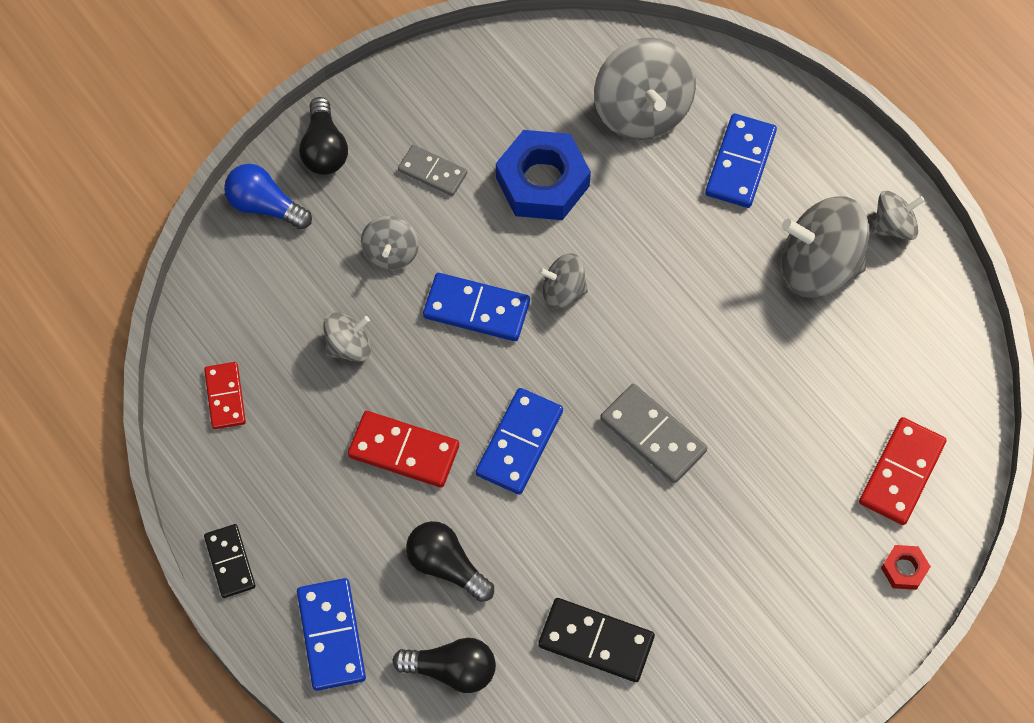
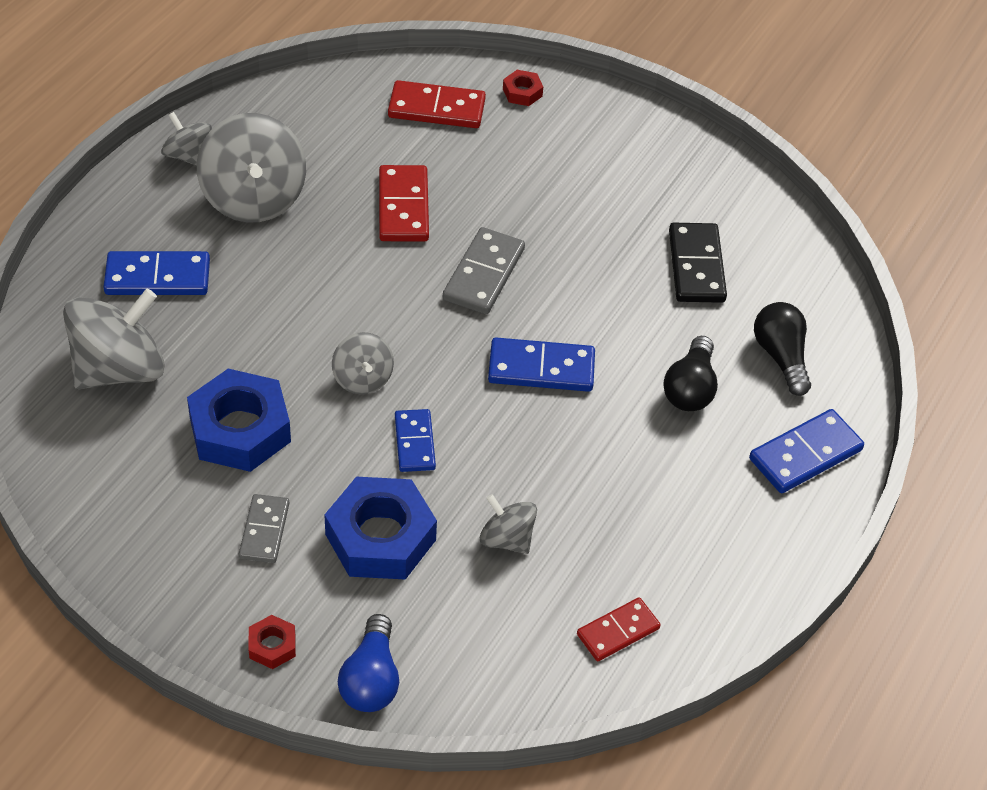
camera: 115 degrees left, 15 degrees down
black domino [204,524,256,598] -> none
black light bulb [299,97,348,175] -> red nut [249,615,296,669]
red domino [348,411,459,488] -> red domino moved to [379,165,429,241]
grey spinning top [361,216,419,270] -> blue nut [325,477,437,580]
blue domino [423,273,530,341] -> blue domino [395,409,436,472], size x0.67

